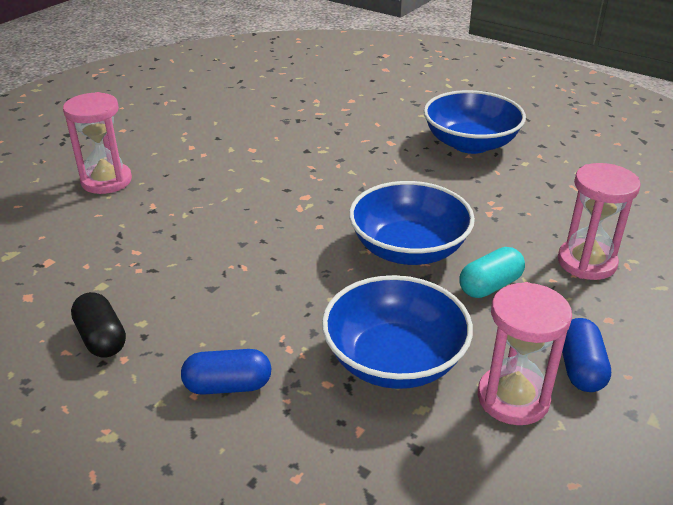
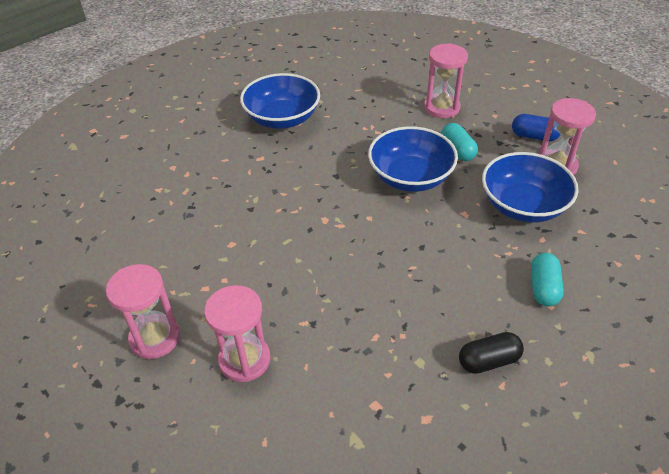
camera: 75 degrees left, 10 degrees up
blue capsule [181,349,272,395] -> turquoise capsule [531,253,564,306]
none -> pink hourglass [106,264,180,359]

